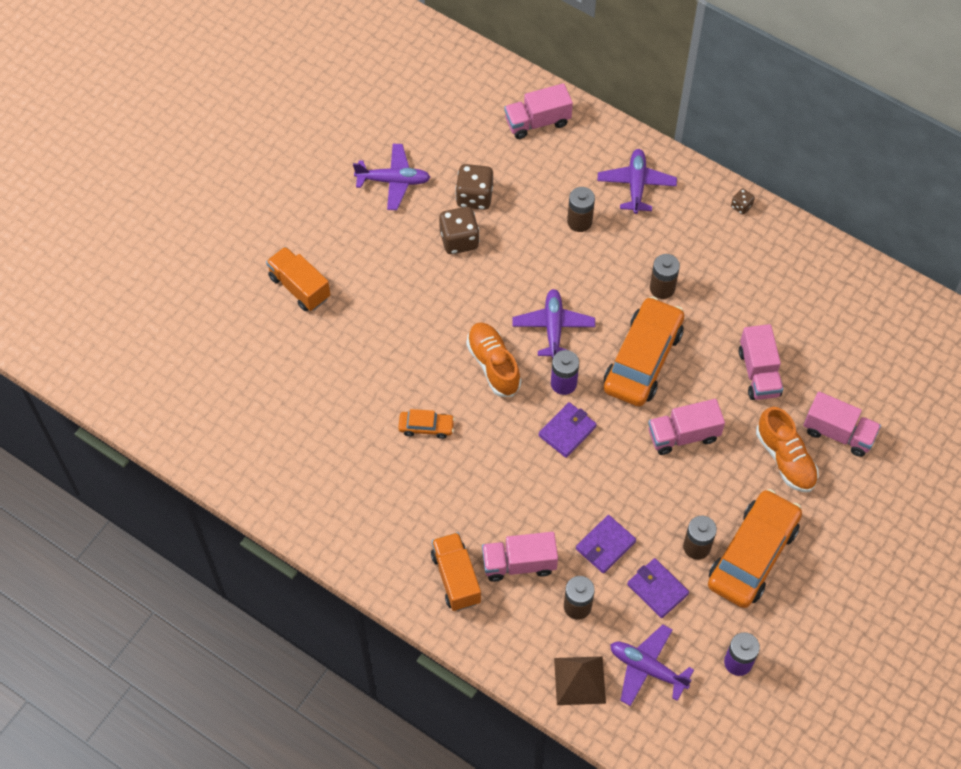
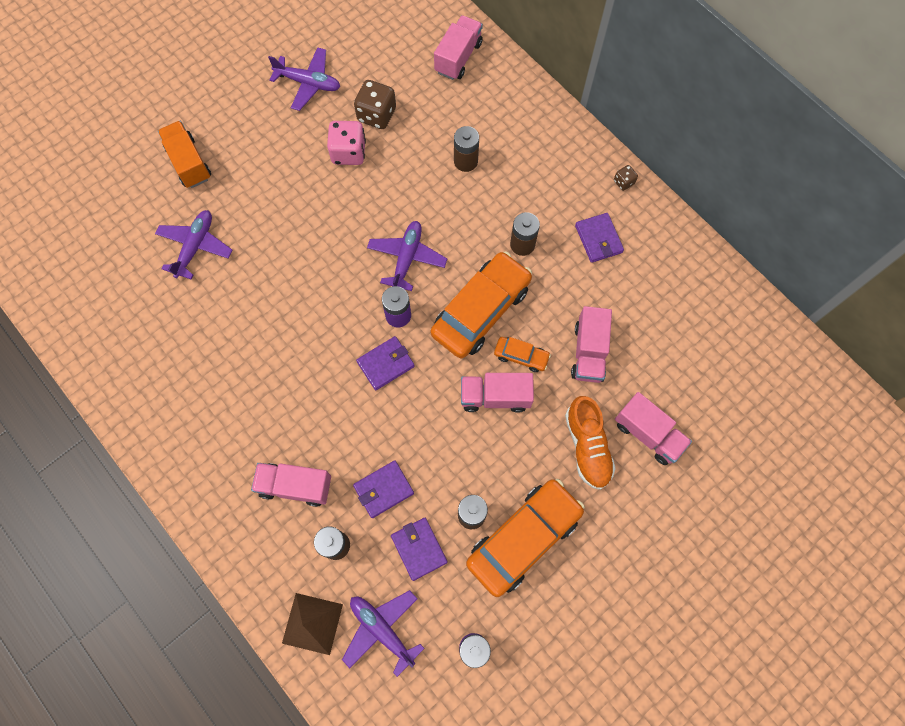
camera: 15 degrees right, 10 degrees up
orange car [398,409,455,439] -> orange car moved to [494,337,551,372]
orange truck [431,532,481,611] -> none
brown dice [439,207,479,254] -> pink dice [327,121,366,165]
orange shoe [466,322,521,397] -> none
pink truck [504,83,573,139] -> pink truck turned 120 degrees clockwise [434,15,483,80]
purple plane [597,149,677,214] -> purple plane moved to [155,210,233,280]
none -> purple wallet [575,213,624,263]

